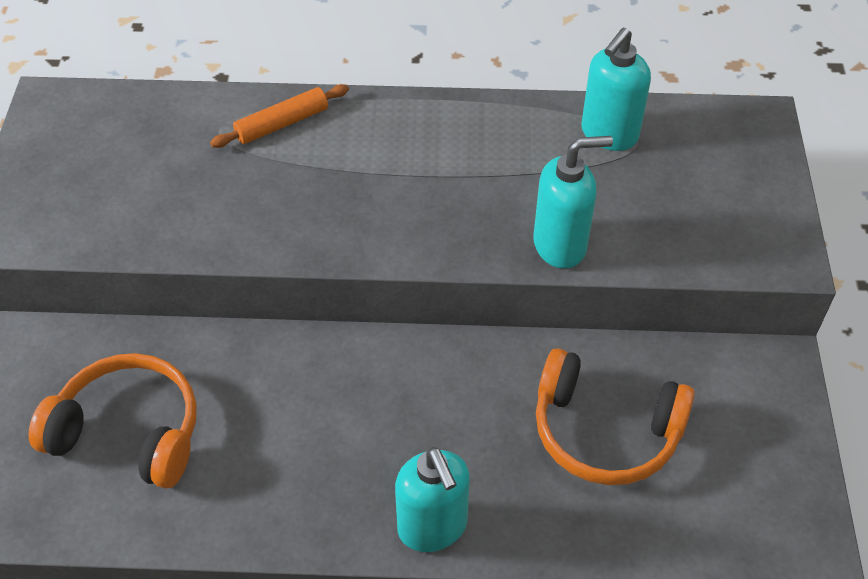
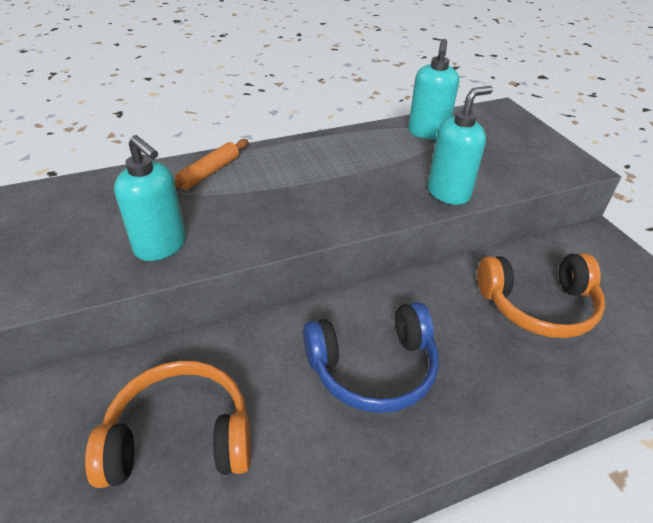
camera: 25 degrees left, 10 degrees down
turquoise soap dispenser [395,446,470,552] -> turquoise soap dispenser moved to [114,135,186,261]
none -> blue headphones [303,302,439,413]

